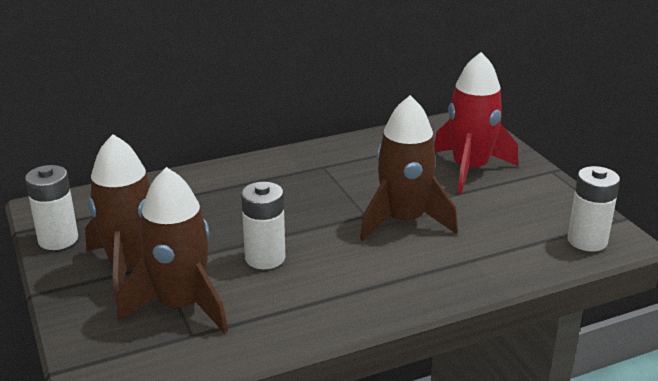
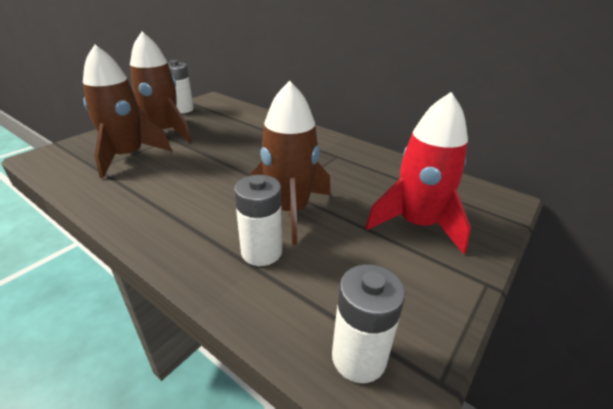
camera: 60 degrees right, 5 degrees up
white battery [241,182,285,269] -> white battery moved to [234,175,282,266]

